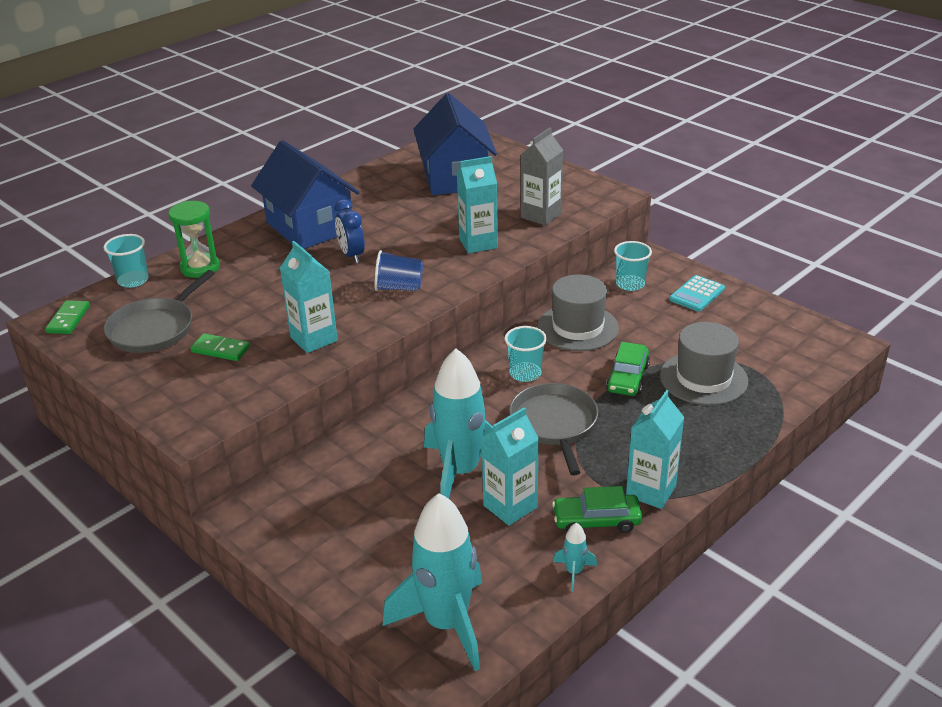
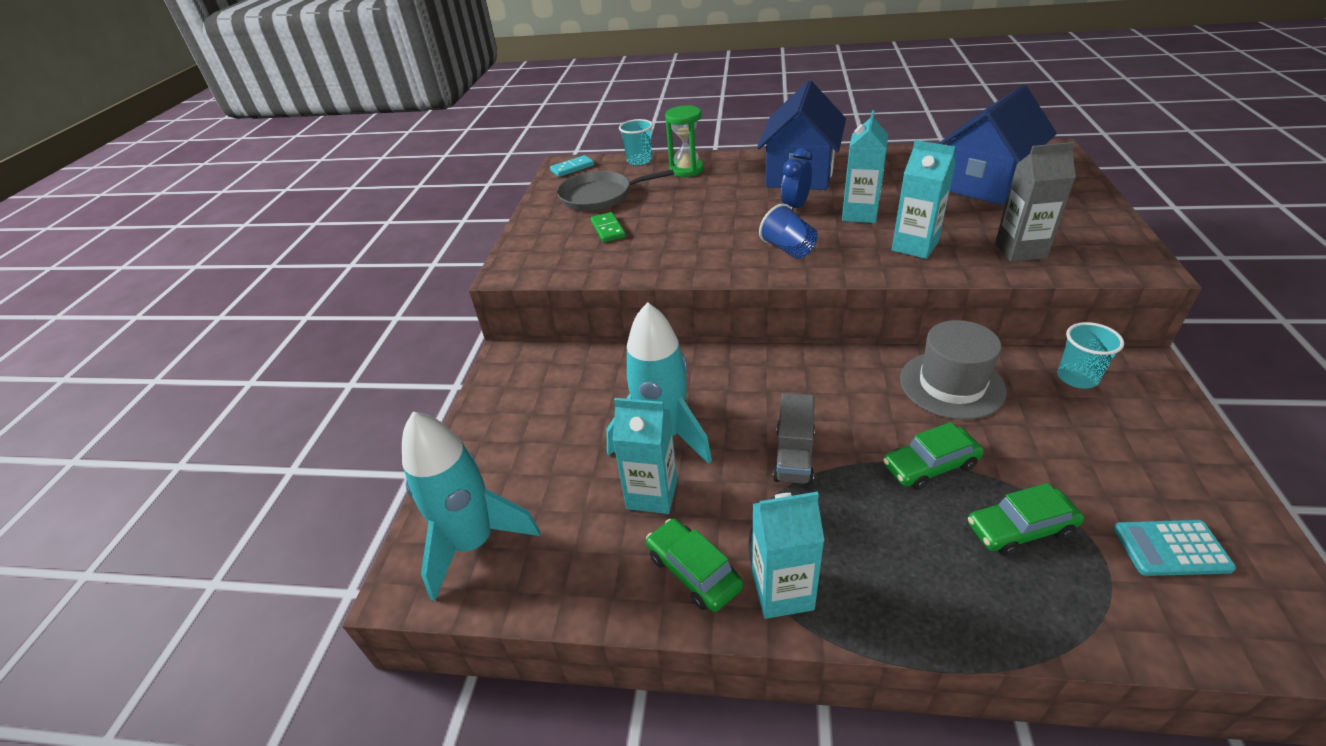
camera: 55 degrees right, 5 degrees up
green domino [45,300,90,334] -> turquoise domino [550,155,594,177]
turquoise carton [280,241,338,353] -> turquoise carton moved to [842,110,888,223]
turquoise cup [504,326,547,382] -> none
grey pan [509,383,598,476] -> grey truck [773,393,815,485]
turquoise rocket [553,523,597,592] -> none
grey hat [660,322,748,405] -> green car [968,483,1084,556]
turquoise calculator [669,275,725,312] -> turquoise calculator moved to [1114,520,1236,576]

